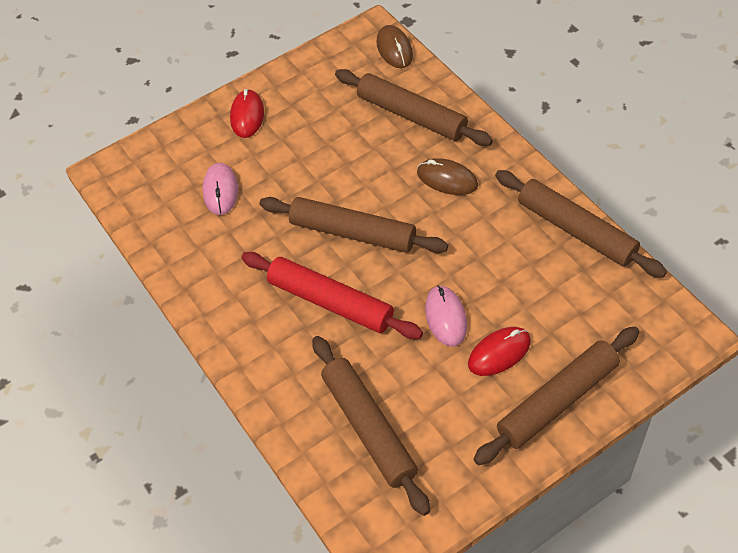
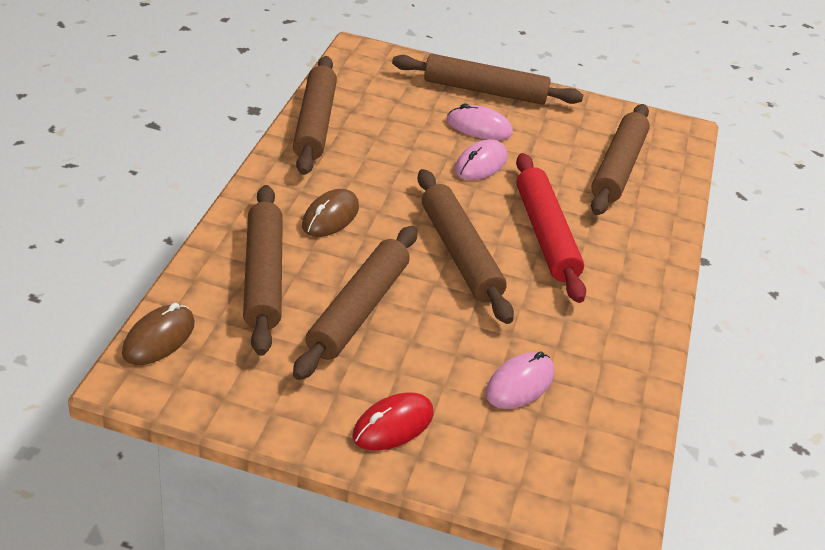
camera: 140 degrees left, 15 degrees down
brown mouse [417,158,478,195] -> brown mouse turned 45 degrees clockwise [302,189,359,237]
red mouse [468,327,531,376] -> pink mouse [447,103,513,140]
none -> brown rolling pin [293,226,417,380]

